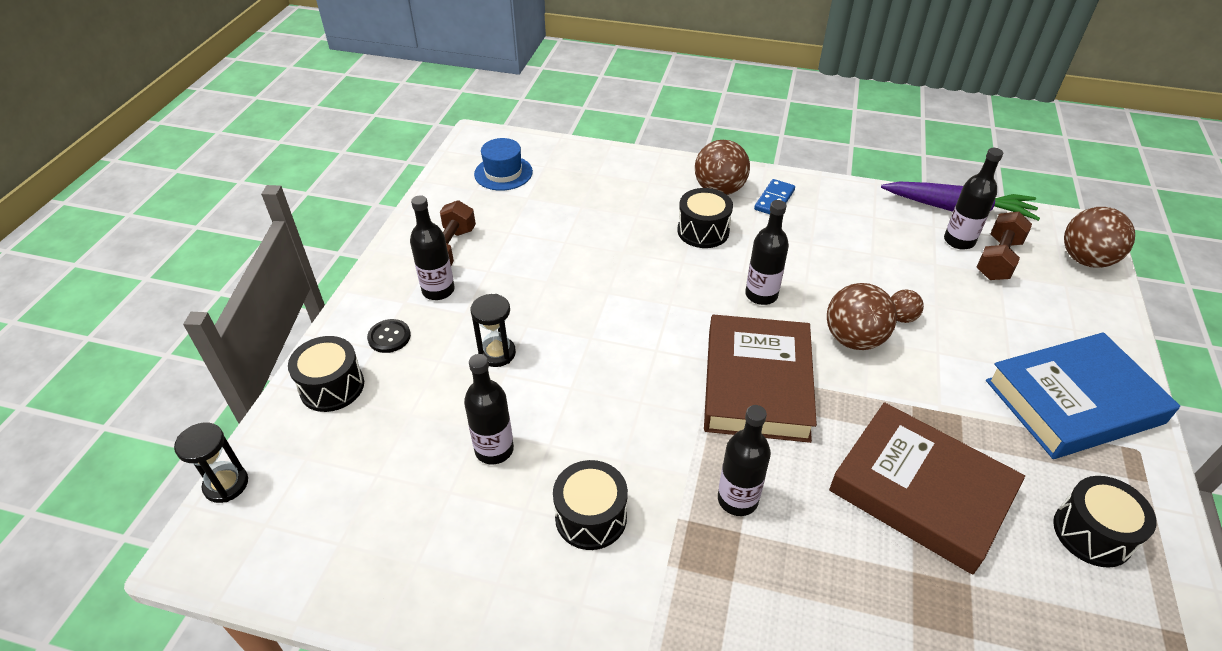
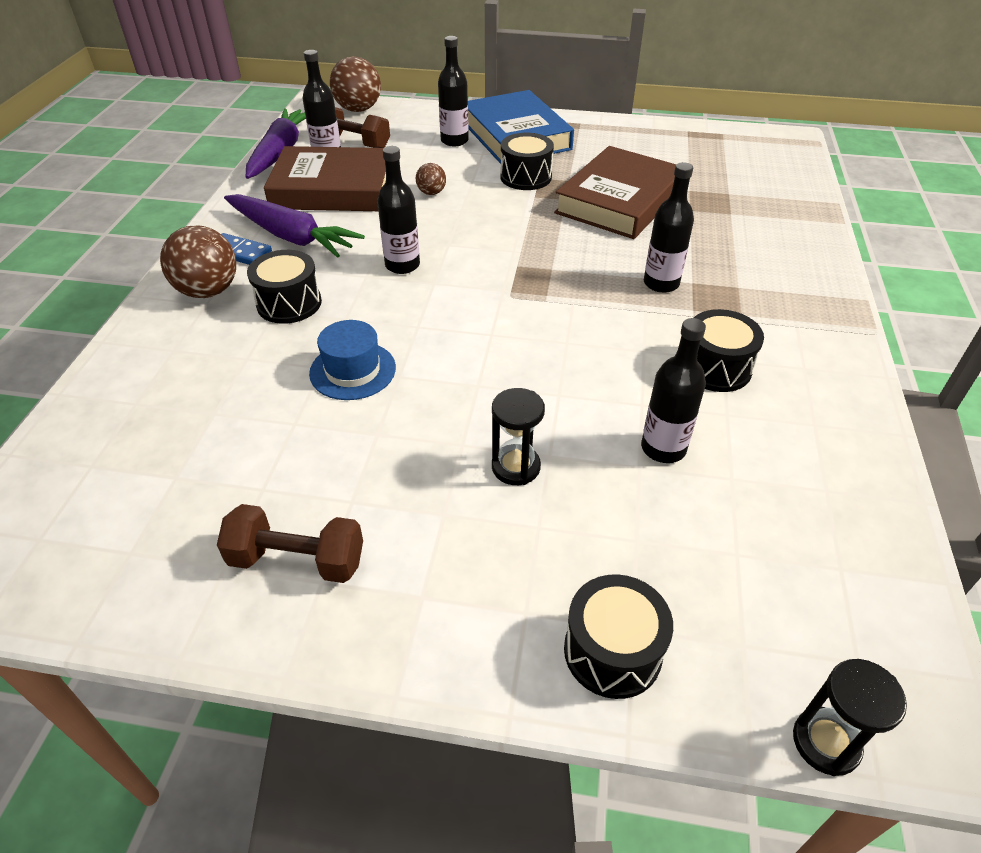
camera: 95 degrees left, 0 degrees up
black button [367,319,411,353] -> none
black bottle [410,195,455,300] -> black bottle moved to [438,36,469,146]
blue hat [474,138,533,191] -> blue hat moved to [309,320,396,400]
brown book [704,314,817,443] -> brown book moved to [264,146,386,211]
brown ball [827,283,897,350] -> none
black drum [1053,476,1157,568] -> black drum moved to [500,133,554,190]
none -> purple carrot [224,194,365,258]

